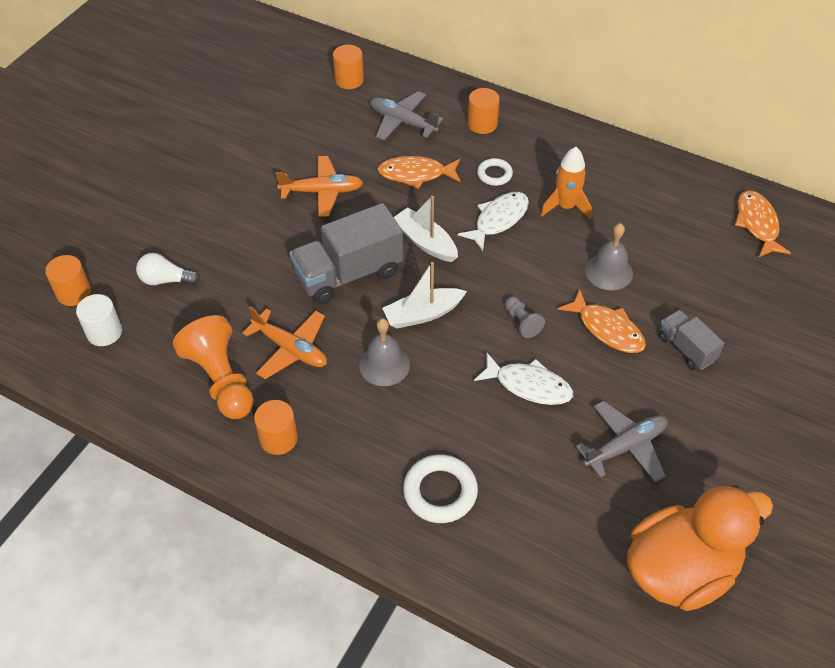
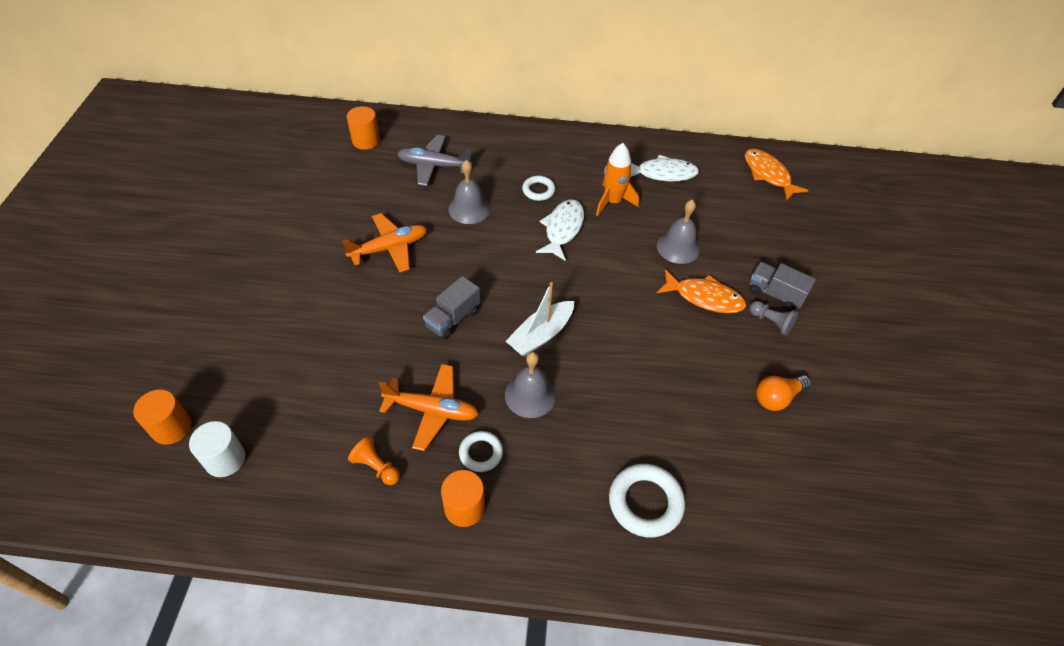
camera: 25 degrees left, 0 degrees up
white light bulb [136,253,200,285] -> none
orange pawn [173,315,254,419] -> orange pawn [348,436,400,485], size x0.48
grey truck [290,203,403,304] -> grey truck [423,276,480,339], size x0.55
orange fish [377,156,461,189] -> grey bell [448,160,490,224]
white boat [394,196,458,262] -> none
orange cylinder [468,88,500,134] -> none
white fish [474,353,573,405] -> white fish moved to [630,155,699,182]
grey pawn [505,296,545,338] -> grey pawn moved to [749,301,798,336]
grey plane [576,401,668,483] -> orange light bulb [756,375,811,411]
orange duck [627,485,773,611] -> none
none -> white ring [459,431,503,472]

